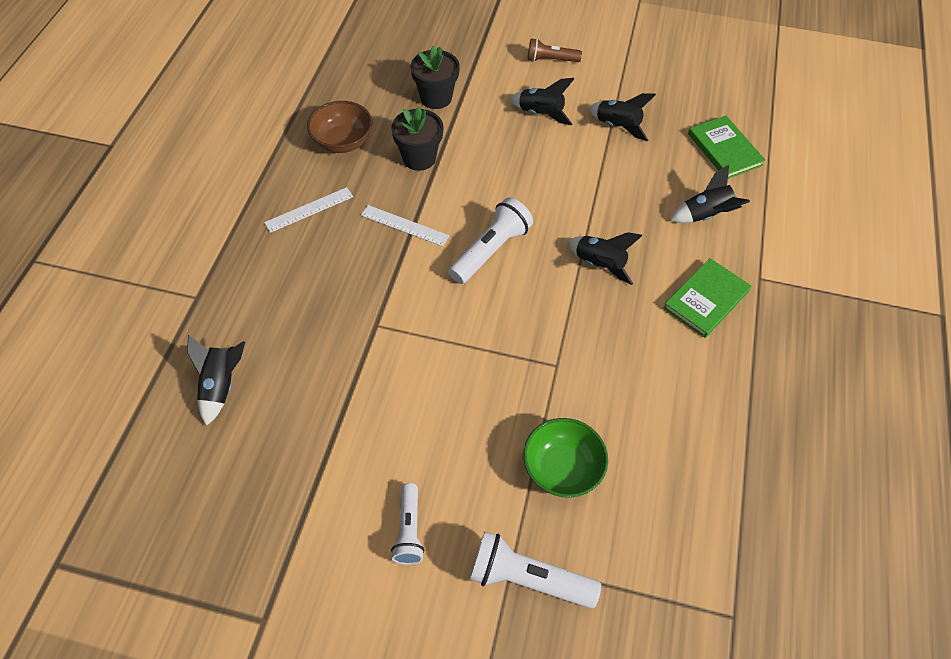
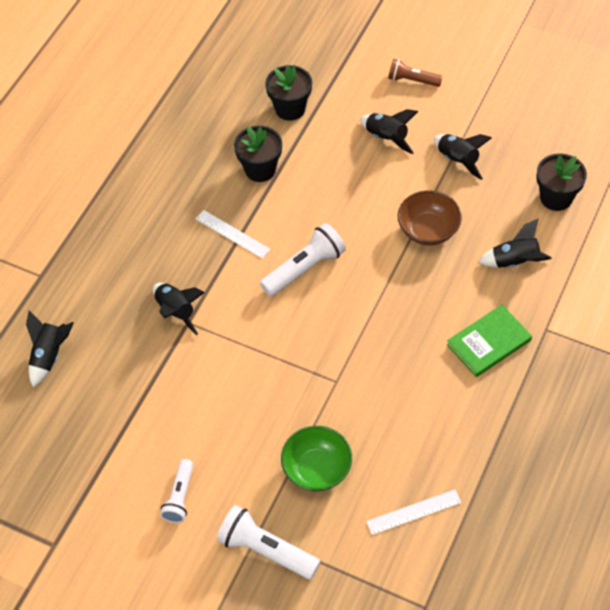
camera: 15 degrees right, 0 degrees up
white ruler [264,187,353,233] -> white ruler moved to [366,490,461,535]
brown bowl [307,101,373,153] -> brown bowl moved to [398,190,462,246]
black rocket [567,232,643,285] -> black rocket moved to [153,283,205,335]
green book [688,116,765,179] -> black flower pot [536,153,587,211]

